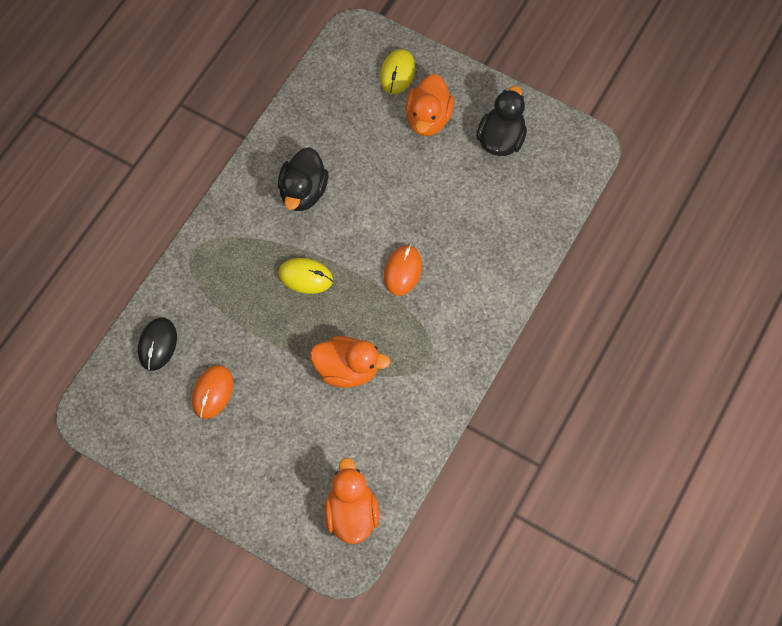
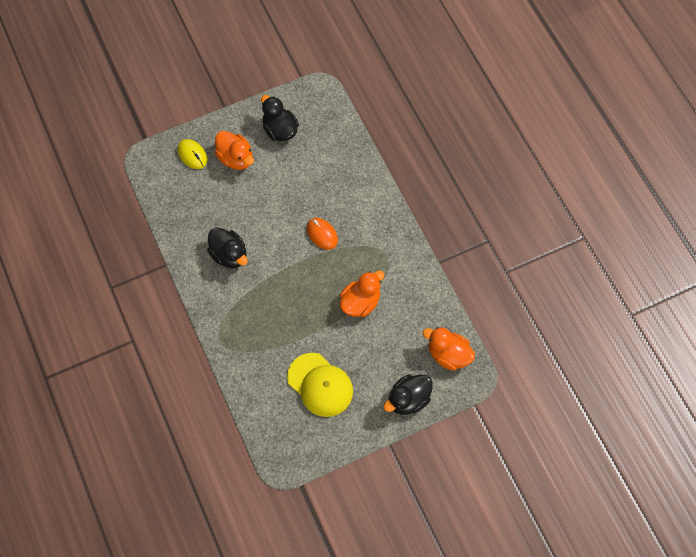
camera: 55 degrees left, 0 degrees up
black mouse [138,317,177,371] -> none
orange mouse [192,365,233,419] -> yellow cap [287,353,353,417]
yellow mouse [278,258,333,294] -> none
none -> black duck [384,374,433,415]

